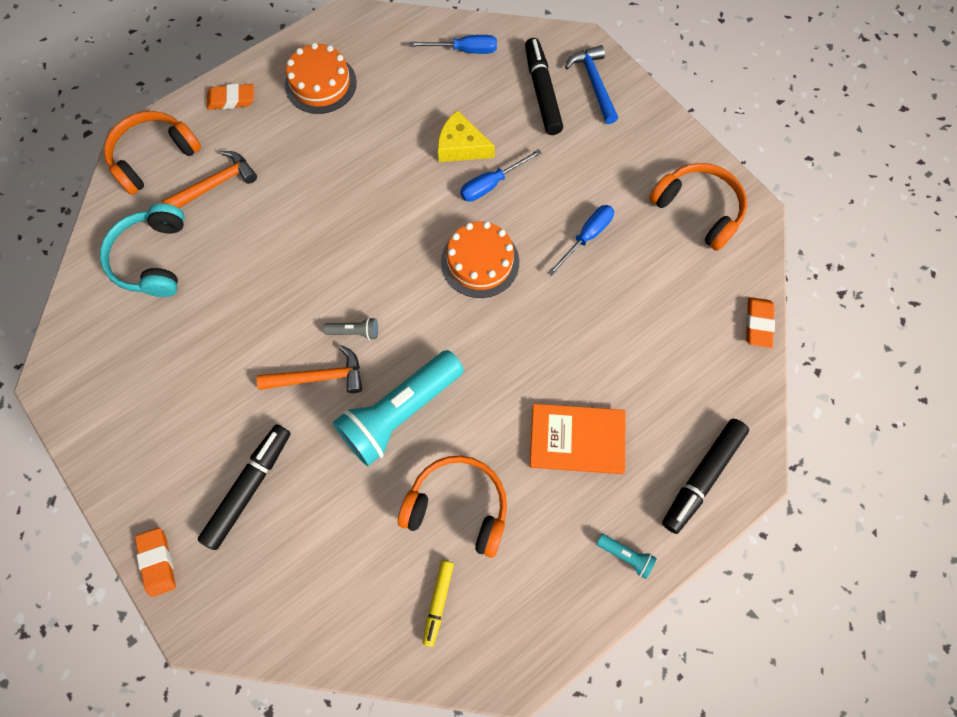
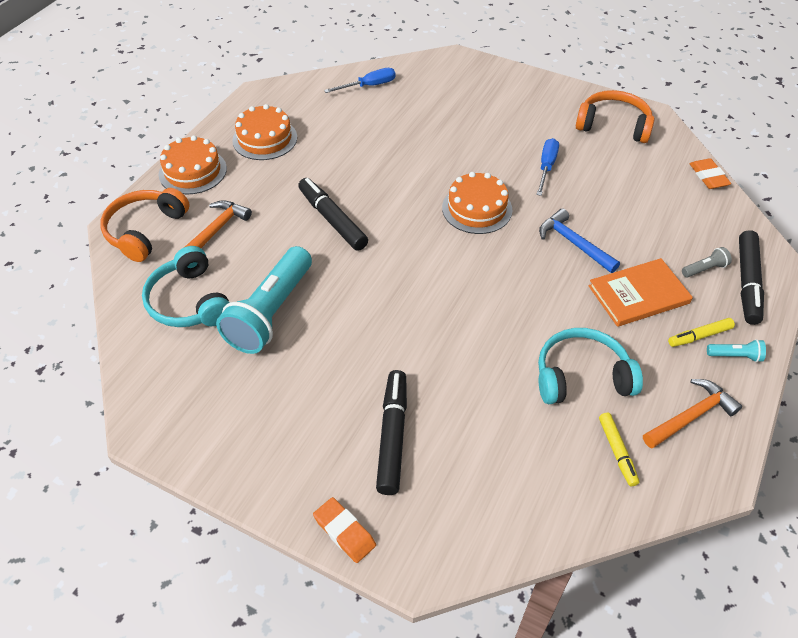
camera: 25 degrees left, 20 degrees down
orange eraser [207,84,254,110] -> orange cake [159,135,227,195]
orange hammer [257,345,362,393] -> orange hammer moved to [643,379,742,448]
grey flashlight [323,317,378,340] -> grey flashlight moved to [682,247,732,277]
turquoise flashlight [332,350,464,466] -> turquoise flashlight moved to [216,246,312,354]
orange headphones [398,455,507,558] -> turquoise headphones [538,328,643,404]
yellow cheese [438,110,495,162] -> none
blue screwdriver [460,149,542,202] -> none
black marker [525,38,563,135] -> black marker moved to [298,178,368,251]
blue hammer [565,45,618,124] -> blue hammer moved to [539,209,620,273]
none -> yellow marker [668,318,735,347]

